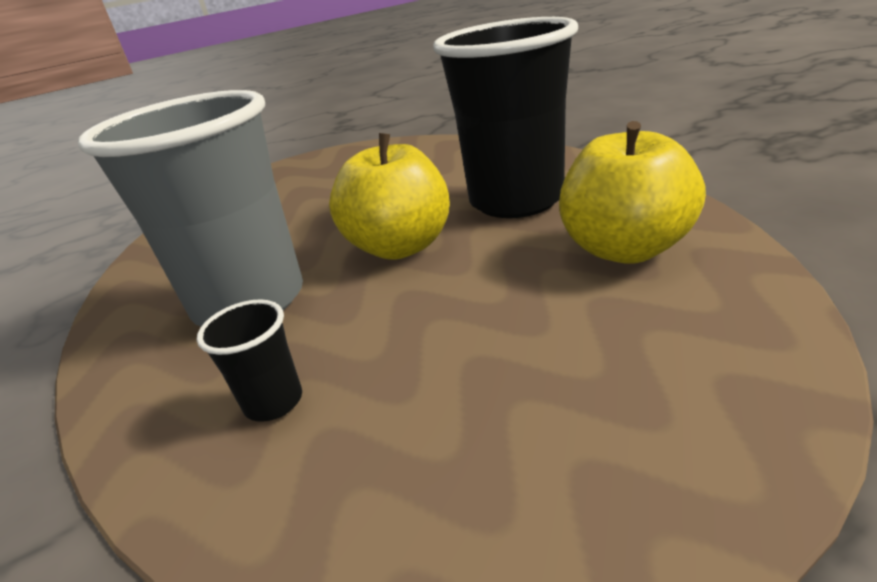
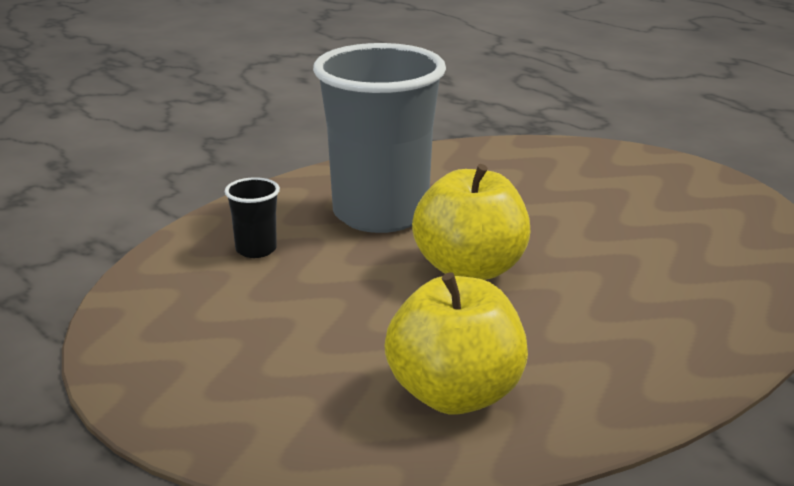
camera: 75 degrees right, 5 degrees down
black cup [433,17,578,218] -> none

